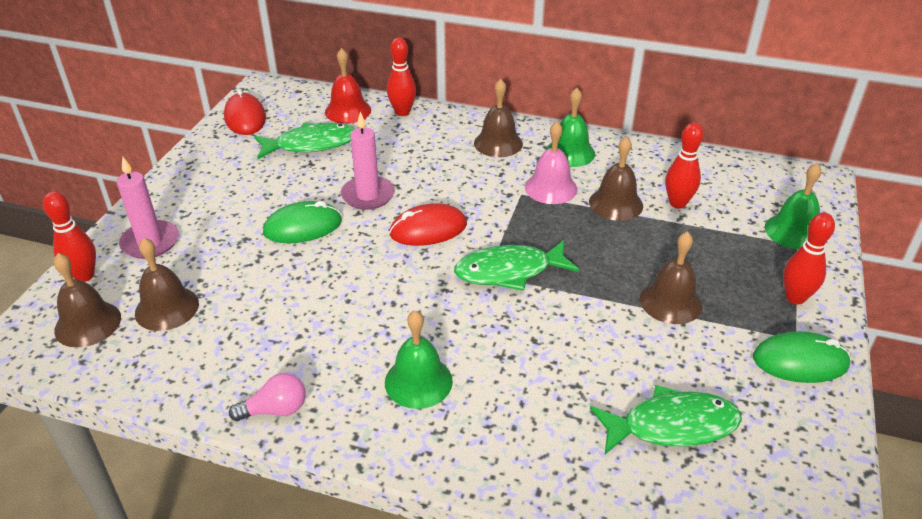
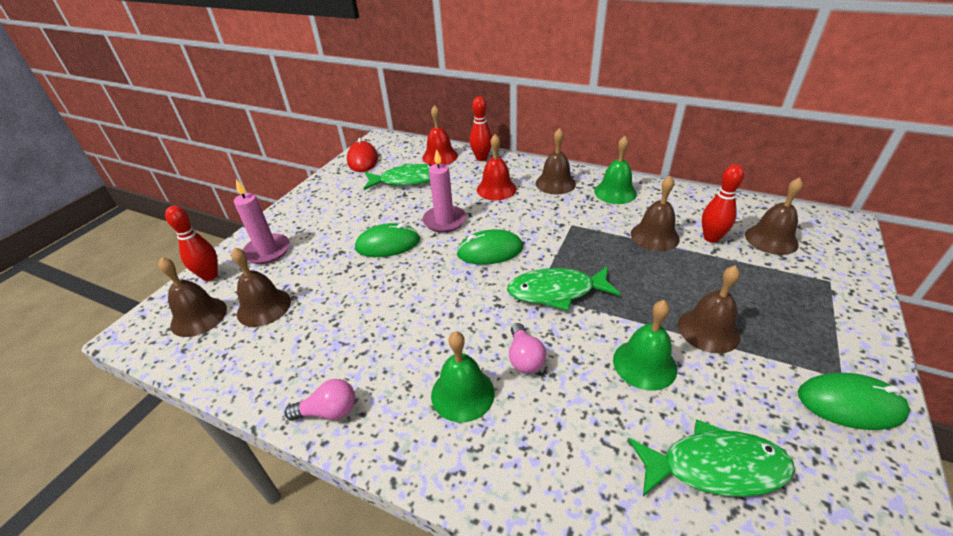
camera: 10 degrees right, 0 degrees up
red mouse [389,203,467,246] -> green mouse [456,229,523,265]
pink bell [525,122,577,204] -> none
green bell [765,163,821,250] -> green bell moved to [613,300,677,391]
red bowling pin [783,213,835,304] -> none
none -> red bell [477,134,517,200]
none -> pink light bulb [509,323,546,373]
none -> brown bell [745,177,803,255]

